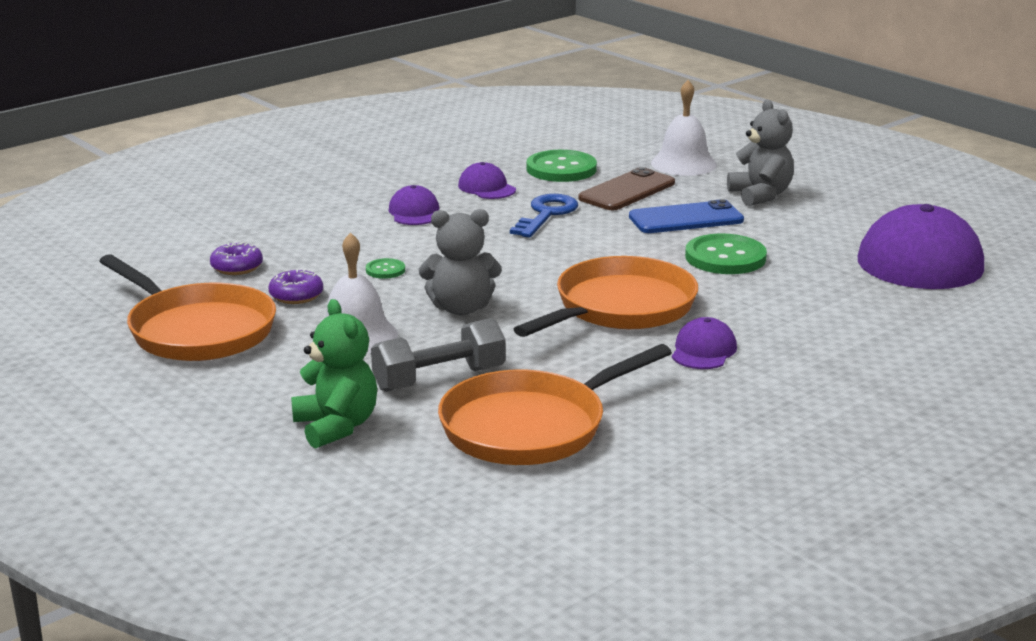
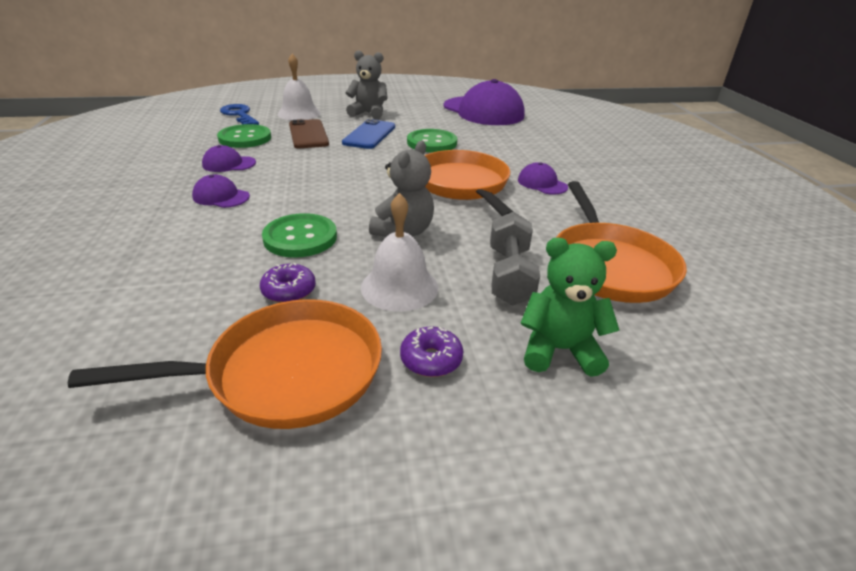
camera: 60 degrees left, 10 degrees up
purple donut [210,242,263,275] -> purple donut moved to [400,327,463,377]
green button [366,258,405,279] -> green button [262,213,337,258], size x2.08
blue key [510,194,578,238] -> blue key moved to [220,104,259,125]

